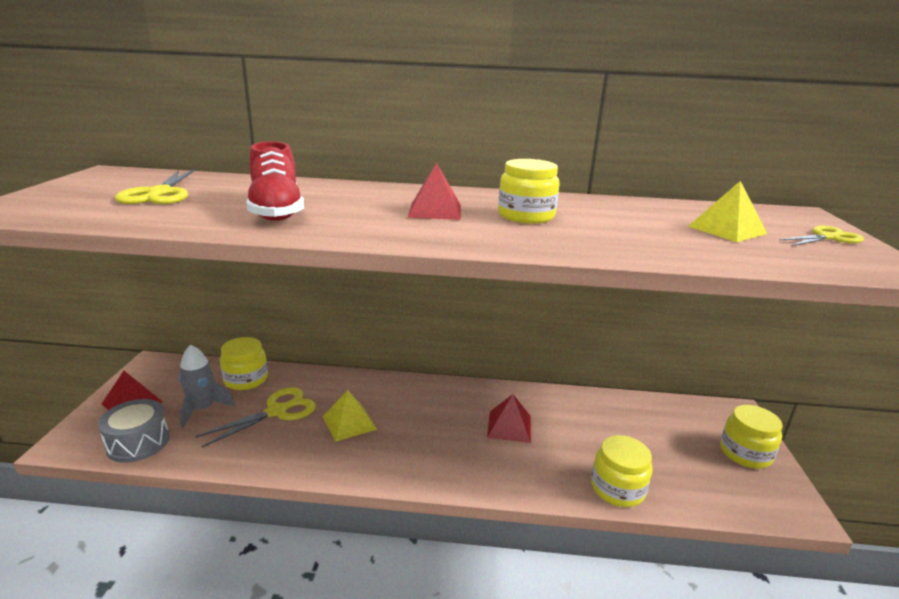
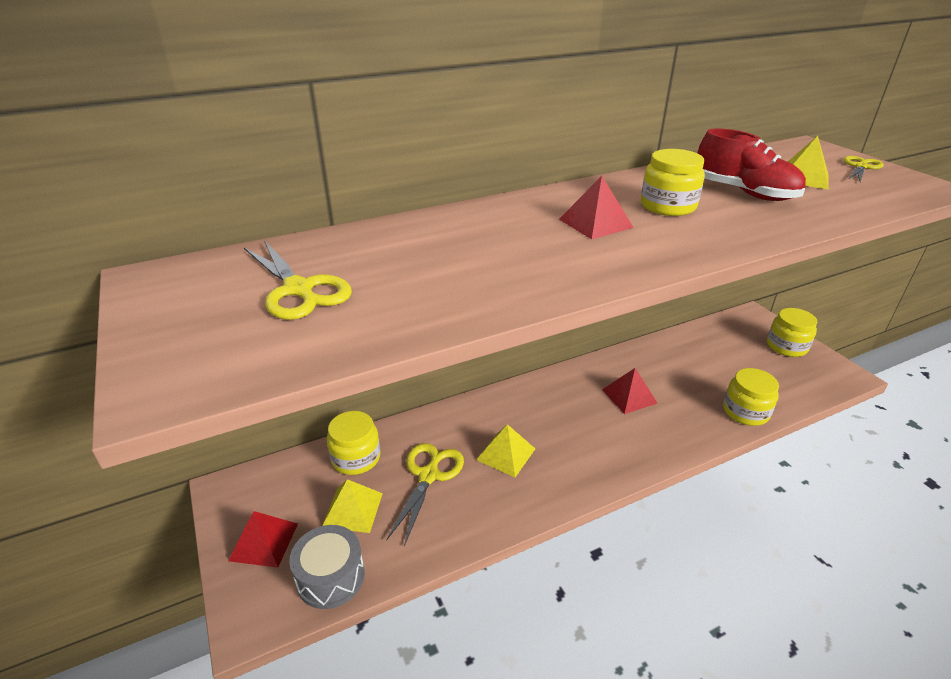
camera: 30 degrees left, 10 degrees up
grey rocket [179,344,235,428] -> yellow pyramid [322,479,383,533]
red shoe [246,141,304,221] -> red shoe moved to [698,128,806,201]

